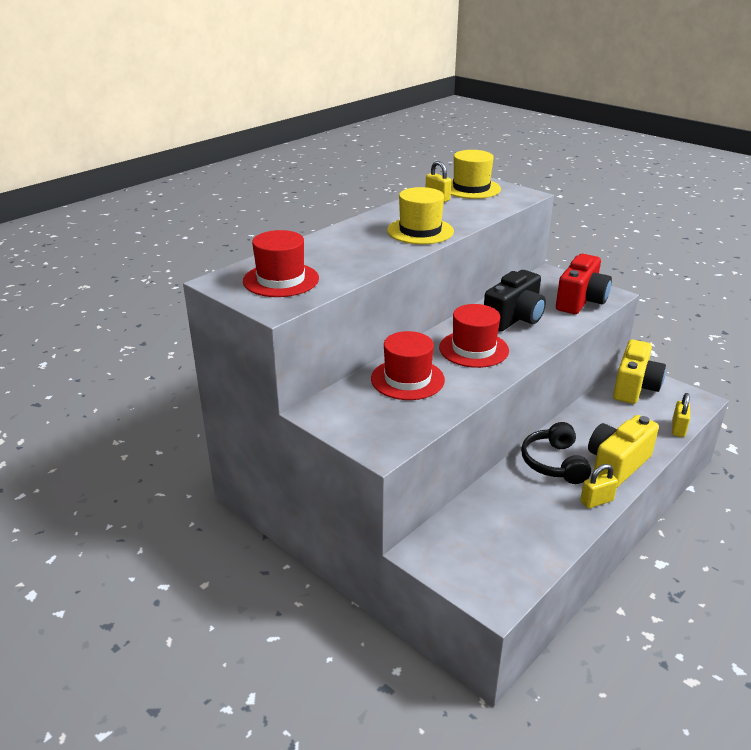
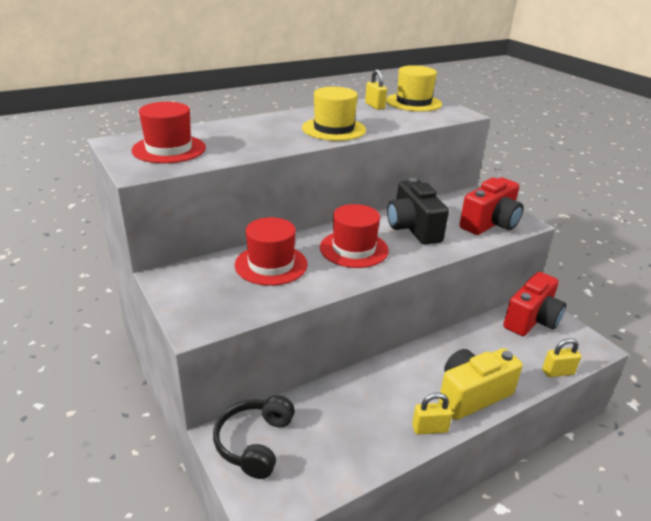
camera: 15 degrees right, 0 degrees up
black camera [484,270,546,332] -> black camera turned 105 degrees clockwise [387,178,449,245]
black headphones [521,422,591,484] -> black headphones moved to [213,395,295,479]
yellow camera [613,340,666,404] -> red camera [503,272,566,336]
yellow padlock [672,393,690,437] -> yellow padlock turned 45 degrees clockwise [542,338,581,377]

